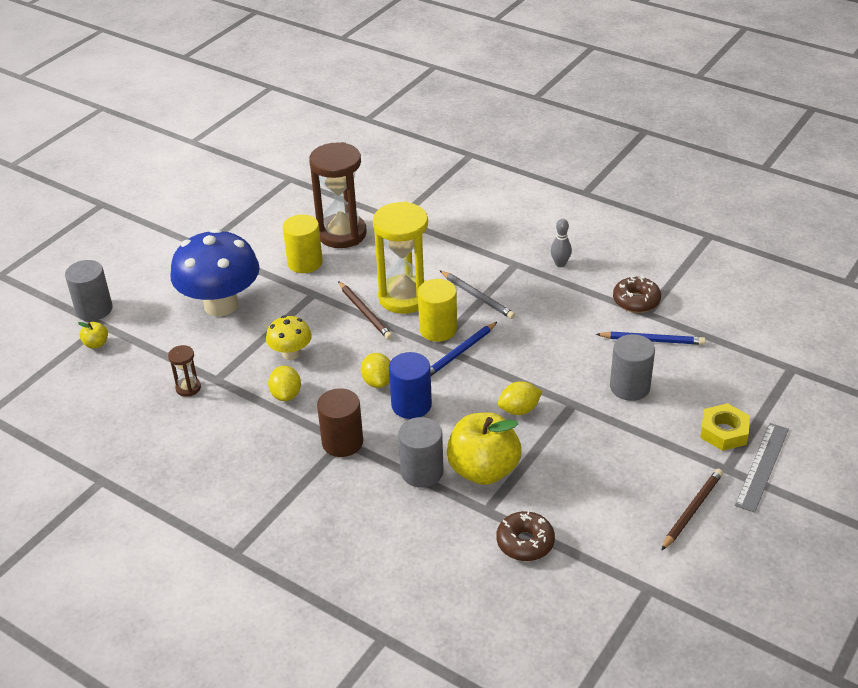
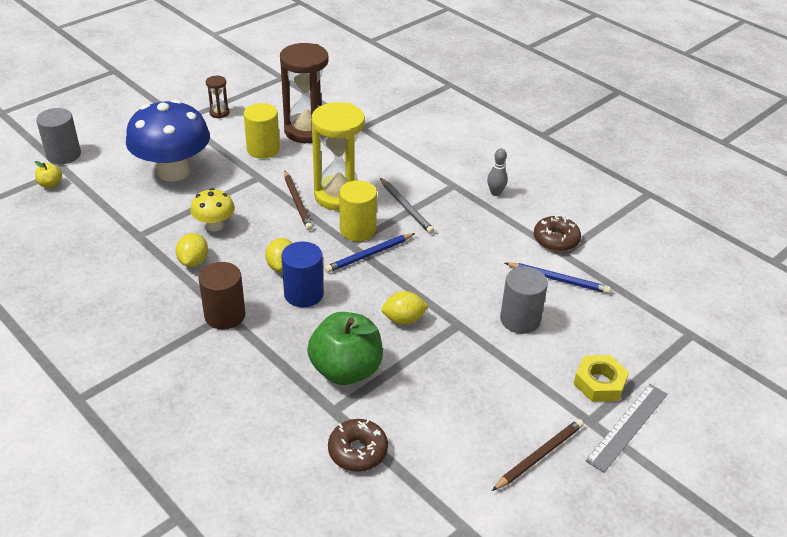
camera: 10 degrees right, 0 degrees up
brown hourglass [168,345,201,397] -> brown hourglass moved to [206,76,229,119]
grey cylinder [398,417,443,488] -> none
yellow apple [447,412,522,485] -> green apple [307,312,383,385]

